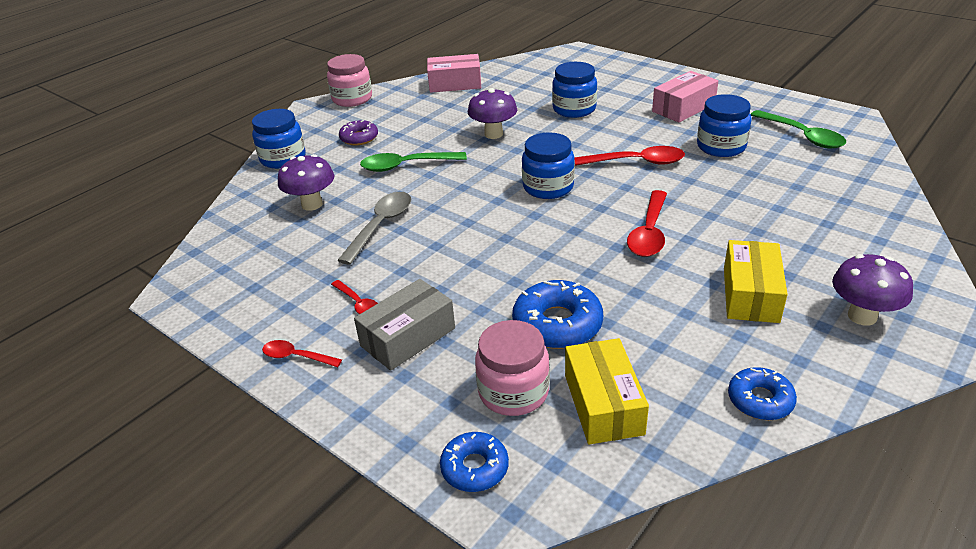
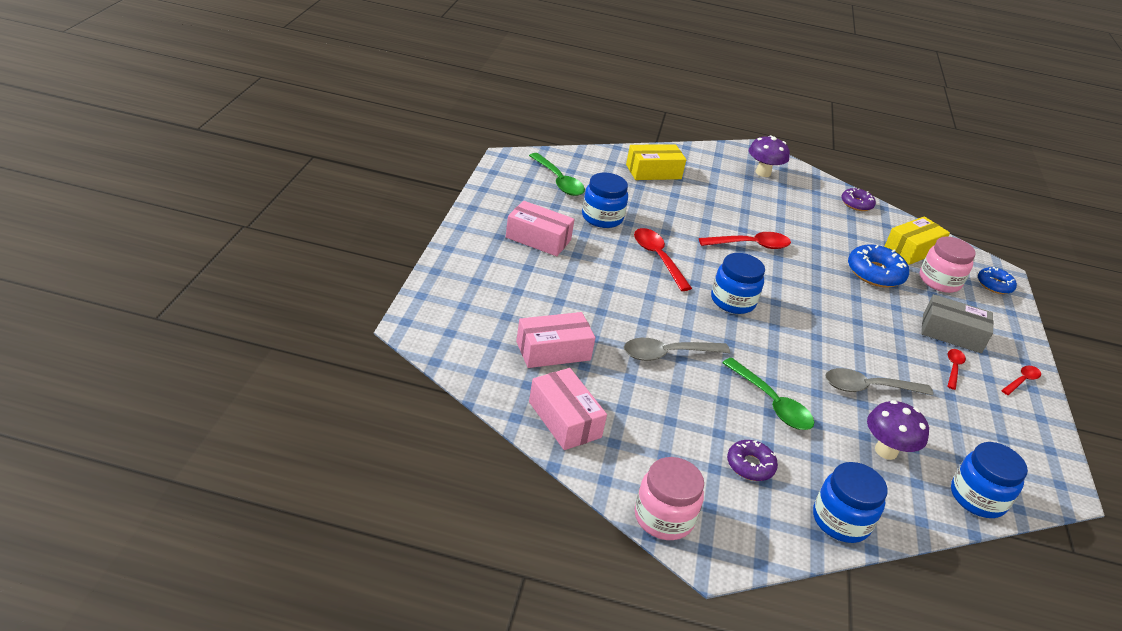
camera: 125 degrees left, 0 degrees up
red spoon [262,340,342,367] -> red spoon turned 120 degrees counterclockwise [1001,366,1041,395]
purple mushroom [468,88,517,139] -> grey spoon [624,338,730,361]
blue jar [552,62,597,118] -> blue jar moved to [951,442,1028,518]
yellow box [724,240,788,323] -> yellow box moved to [626,144,686,180]
blue donut [728,367,797,420] -> purple donut [841,188,876,211]
green spoon [751,110,846,149] -> green spoon turned 120 degrees clockwise [529,153,585,196]
none -> pink box [516,312,595,368]

